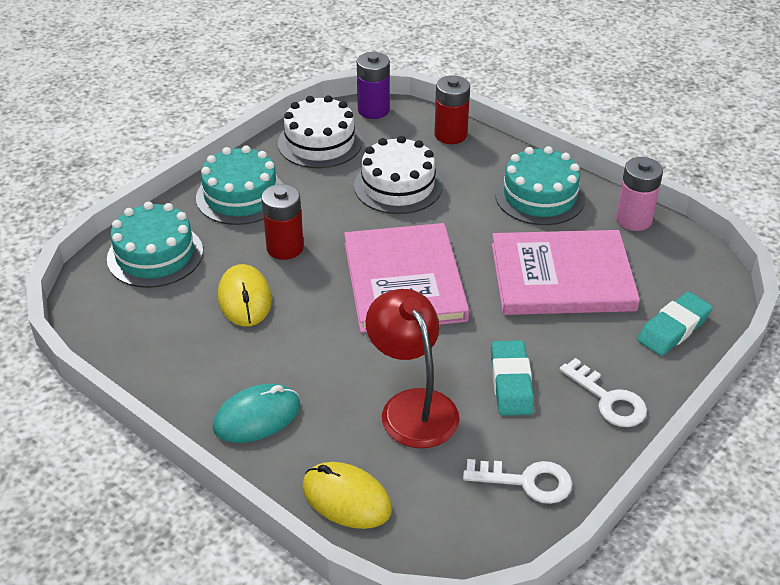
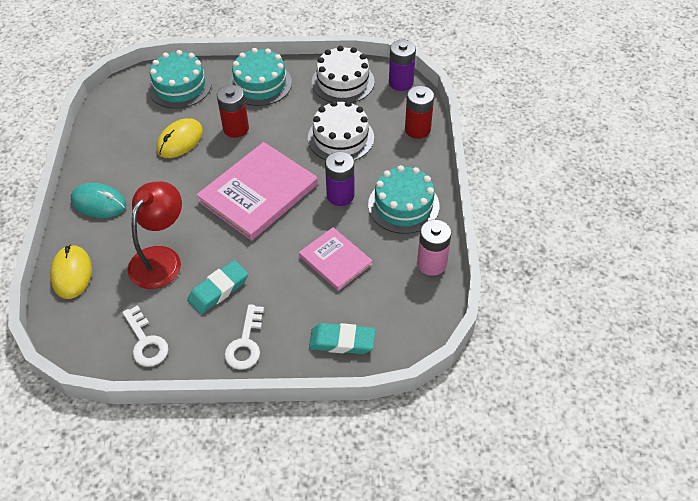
camera: 50 degrees right, 10 degrees up
pink book [492,230,640,315] -> pink book [299,227,373,291], size x0.58
none -> purple battery [325,152,355,206]

